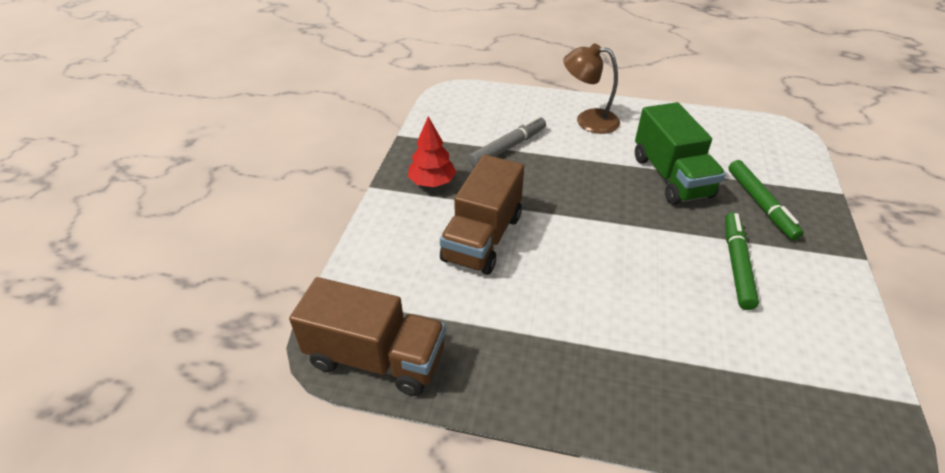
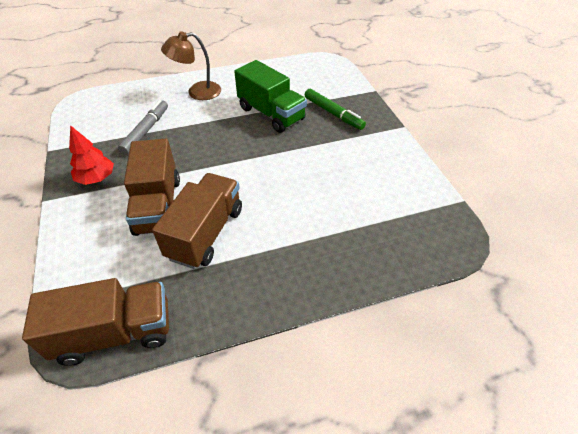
camera: 30 degrees left, 5 degrees up
green marker [725,212,759,310] -> none
none -> brown truck [152,173,242,269]

